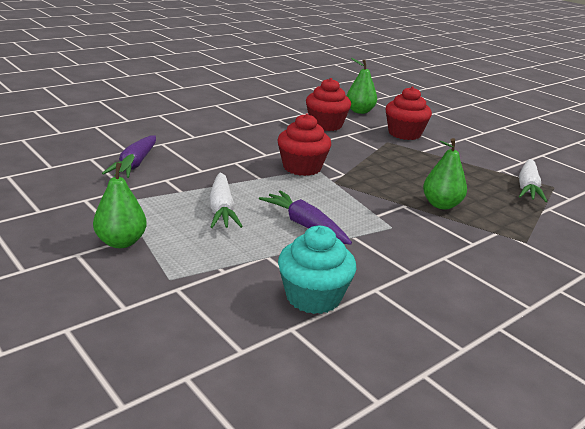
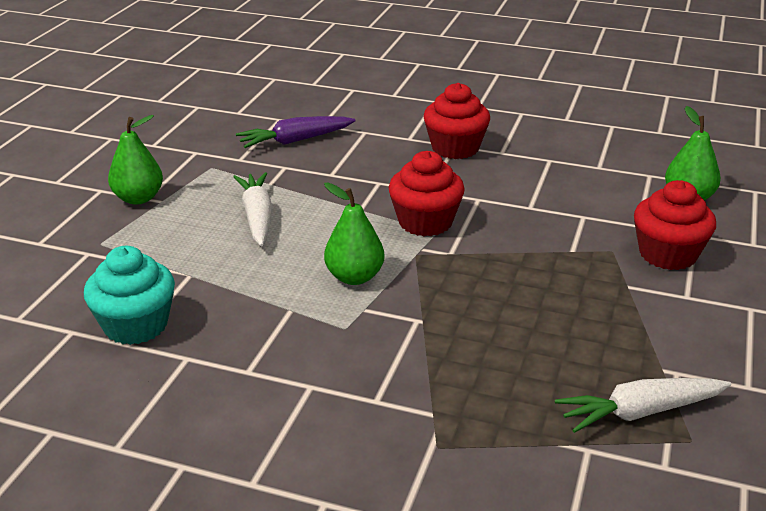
camera: 60 degrees right, 5 degrees up
white carrot [209,172,243,228] -> white carrot turned 120 degrees clockwise [233,172,273,246]
purple carrot [259,190,352,245] -> none
red cupcake [306,78,351,131] -> red cupcake moved to [424,83,490,159]
green pear [423,138,467,209] -> green pear moved to [324,183,385,285]

